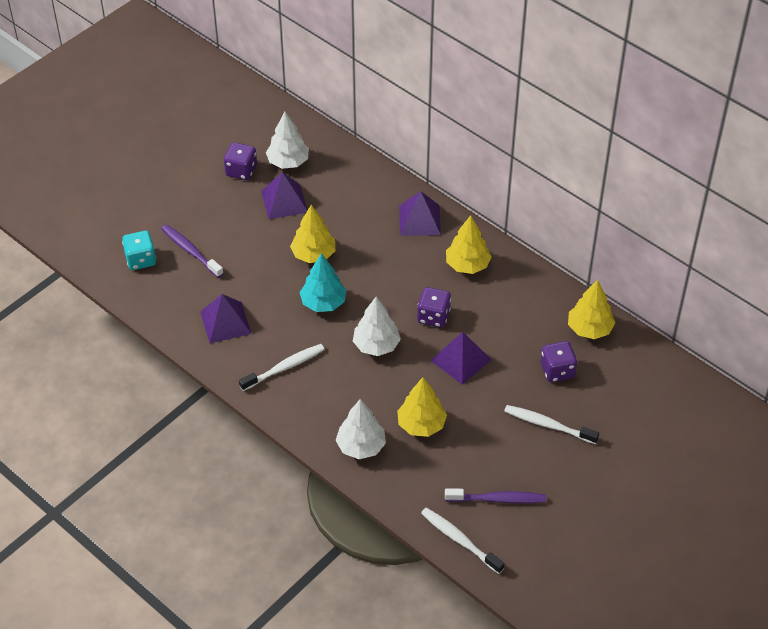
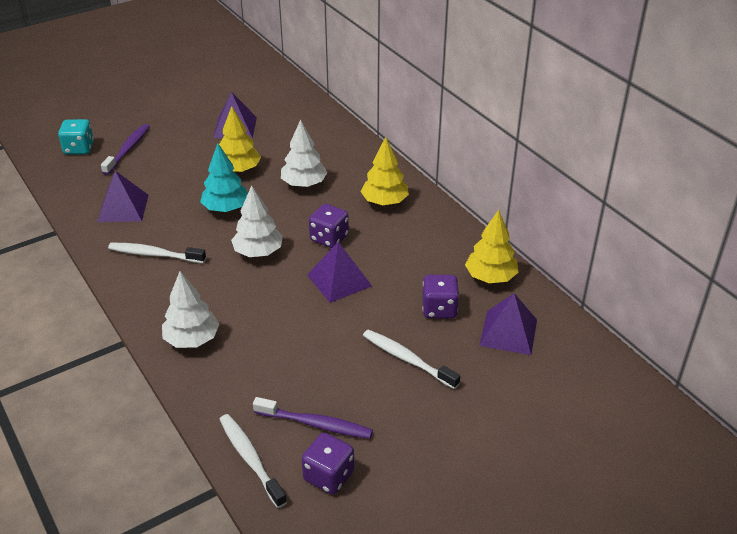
camera: 15 degrees right, 10 degrees down
purple toothbrush [161,224,224,278] -> purple toothbrush turned 45 degrees clockwise [101,124,150,175]
purple dice [224,142,257,180] -> purple dice moved to [302,433,354,495]
white toothbrush [239,344,325,391] -> white toothbrush turned 150 degrees counterclockwise [108,243,206,263]
white tree [266,112,309,169] -> white tree moved to [281,119,327,187]
yellow tree [397,377,447,437] -> none
purple pyramid [399,191,441,236] -> purple pyramid moved to [479,293,537,355]

